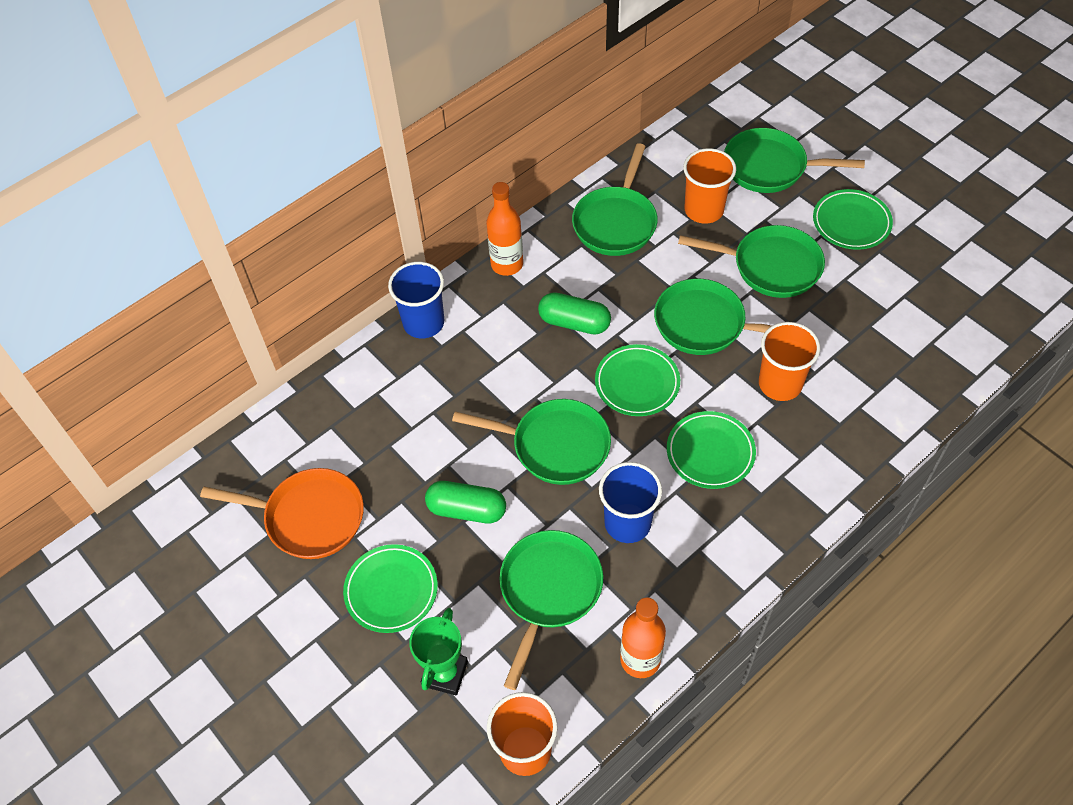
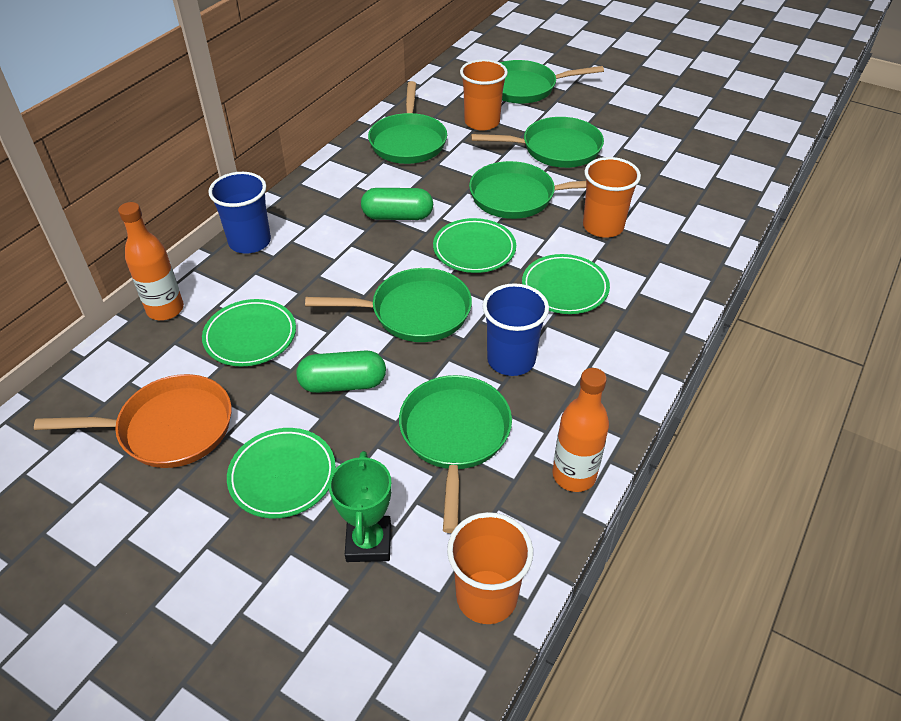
camera: 20 degrees left, 10 degrees down
orange bottle [486,182,523,276] -> orange bottle moved to [118,202,184,320]
green plate [813,189,893,250] -> green plate moved to [202,299,296,367]

